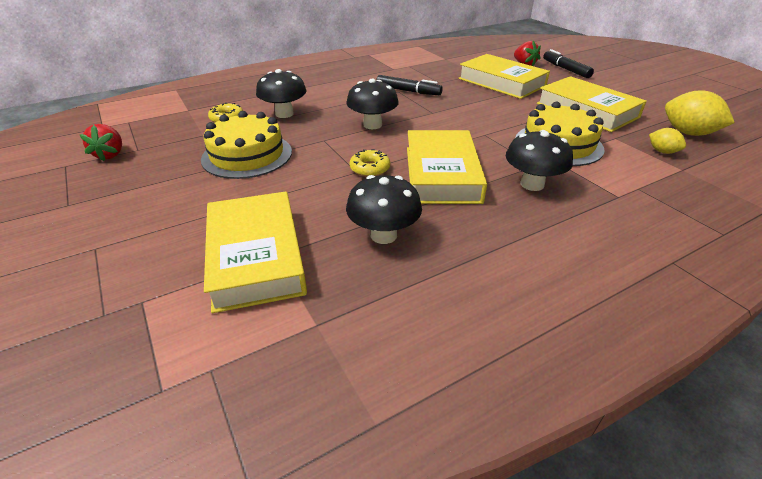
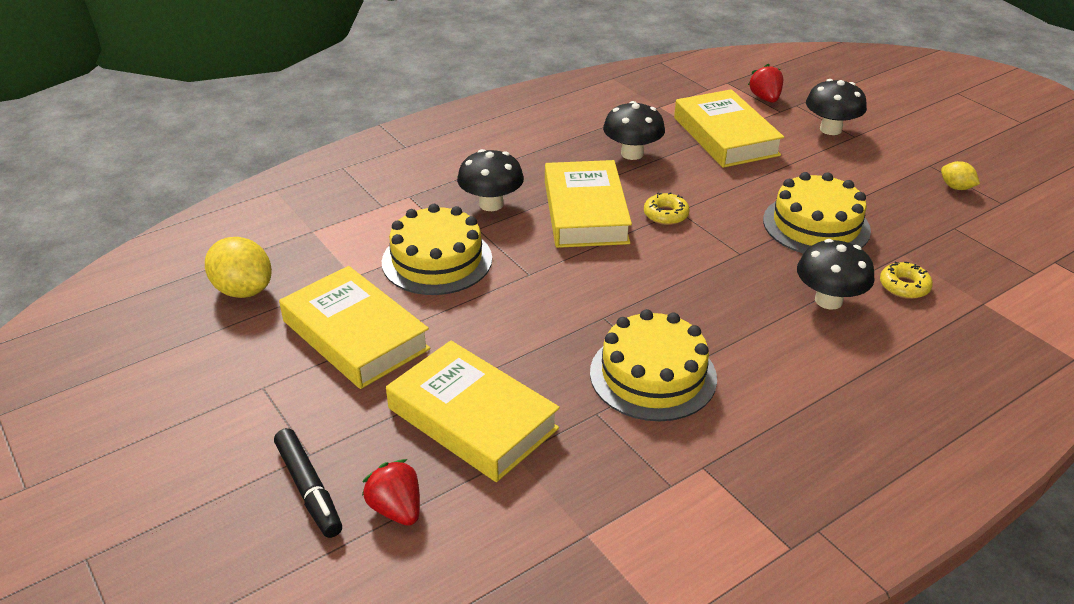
camera: 175 degrees right, 0 degrees up
red strawberry [80,124,122,161] -> red strawberry moved to [748,64,783,103]
black mushroom [346,79,399,129] -> black mushroom moved to [806,79,867,135]
black marker [376,75,443,95] -> yellow cake [590,309,717,421]
yellow lemon [649,128,686,154] -> yellow lemon moved to [941,161,980,190]

